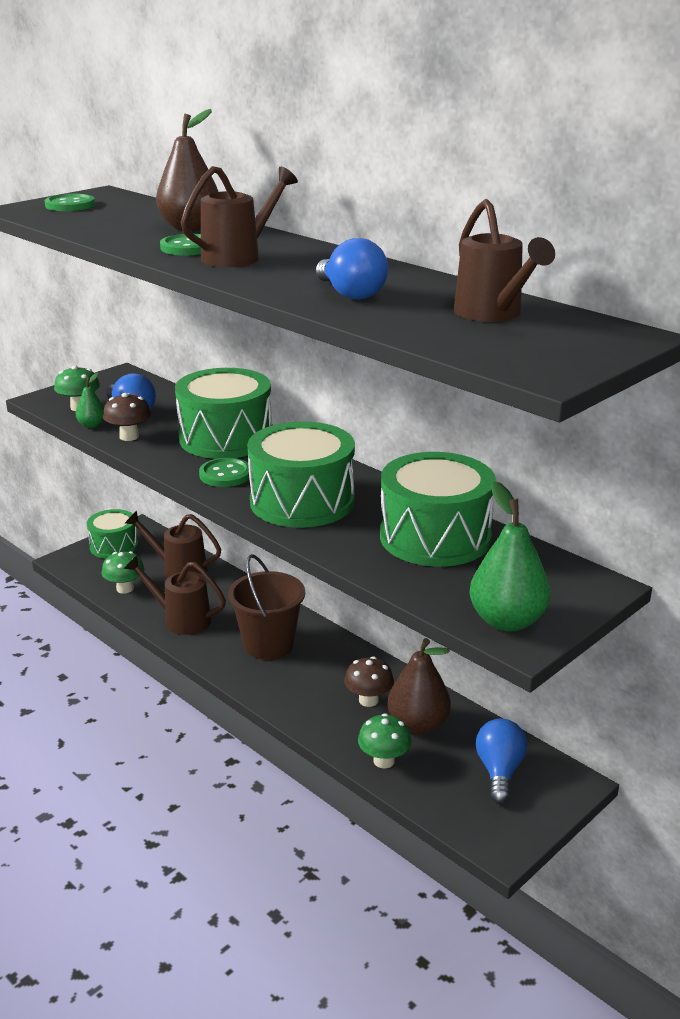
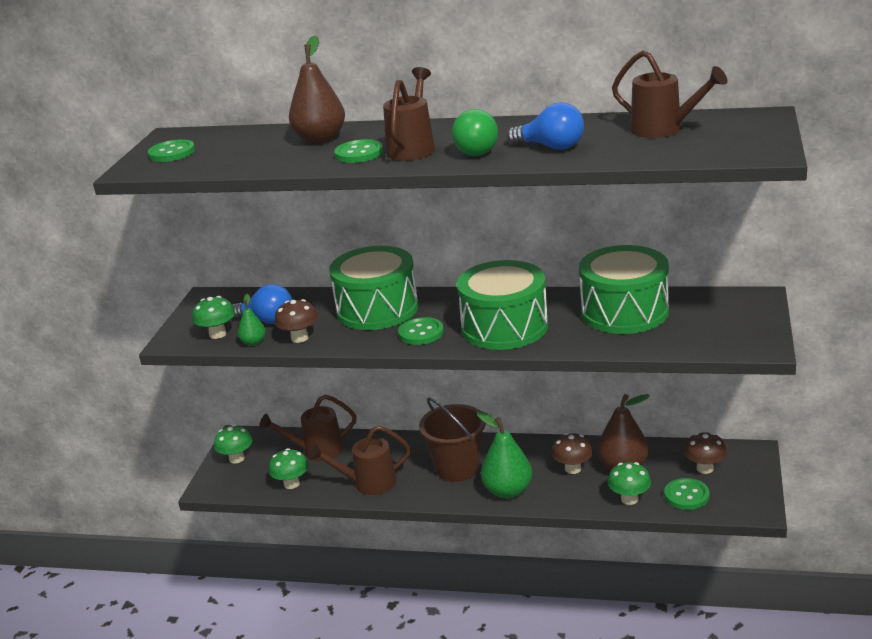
camera: 30 degrees left, 0 degrees up
green drum [87,509,138,559] -> green mushroom [214,424,252,464]
green pear [469,481,551,631] -> green pear moved to [477,411,532,499]
blue light bulb [476,718,527,804] -> brown mushroom [684,432,727,474]
none -> green light bulb [452,109,498,156]
none -> green button [664,478,709,510]

